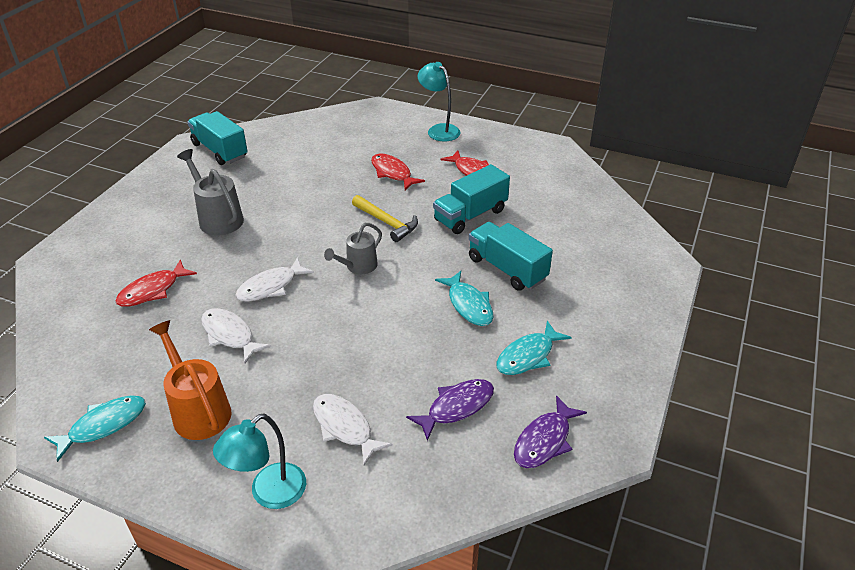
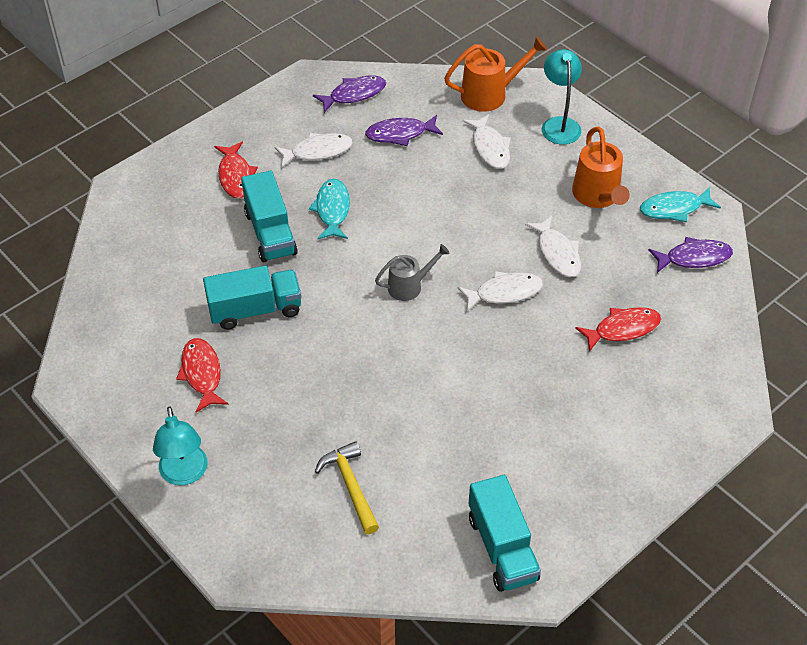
camera: 155 degrees left, 10 degrees up
grey watering can [177,149,244,236] -> none
turquoise lamp [213,414,306,509] -> turquoise lamp turned 75 degrees counterclockwise [542,49,582,144]
yellow hammer [352,195,418,242] -> yellow hammer moved to [315,441,379,534]
red fish [371,153,425,190] -> red fish moved to [214,142,258,198]
turquoise fish [496,321,572,375] -> white fish [275,133,353,167]
none -> orange watering can [444,36,547,112]
none -> purple fish [649,237,733,273]

